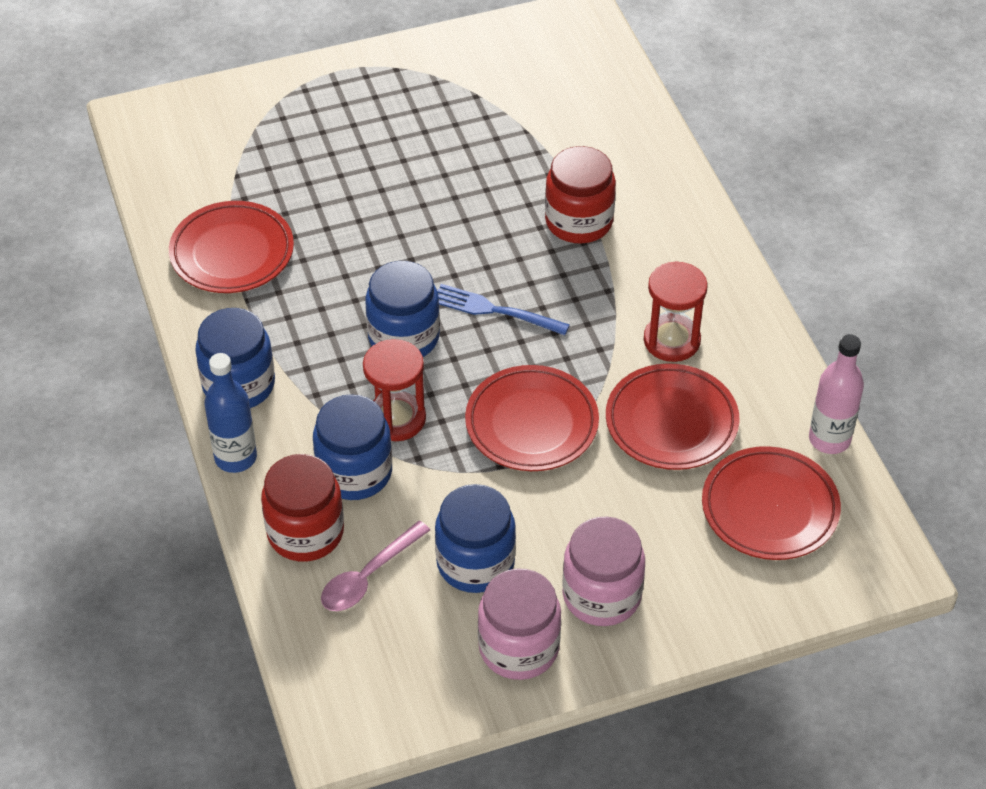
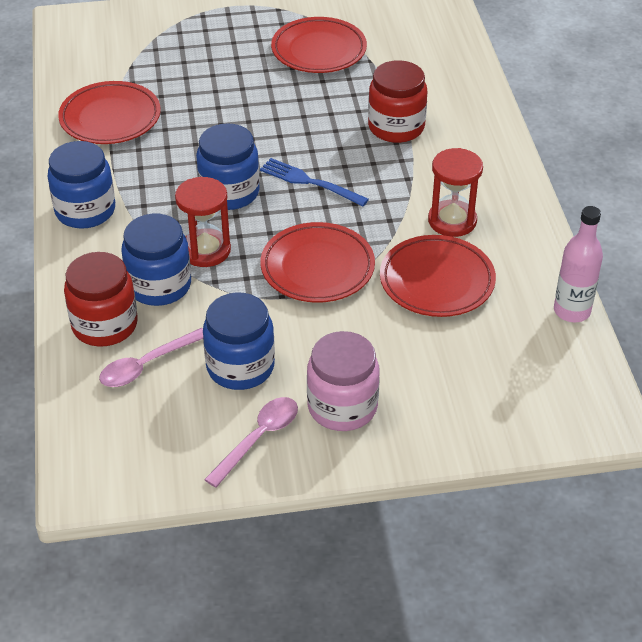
camera: 10 degrees right, 5 degrees down
blue bottle [204,353,257,473] -> none
pink jar [478,568,561,680] -> pink spoon [204,397,298,488]
red plate [702,446,841,560] -> red plate moved to [271,17,367,73]

